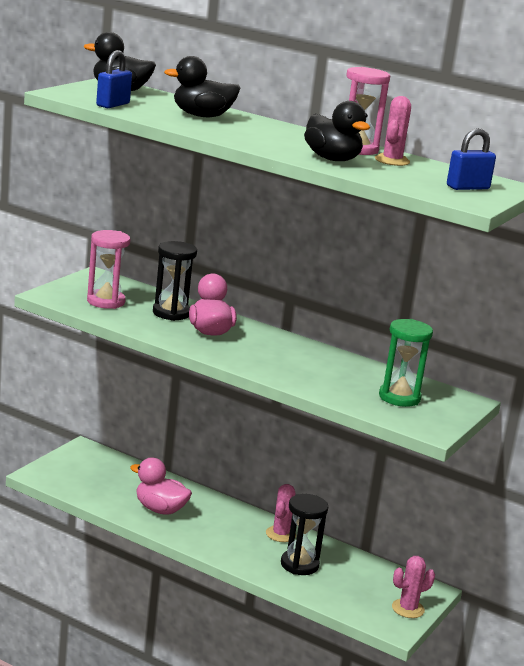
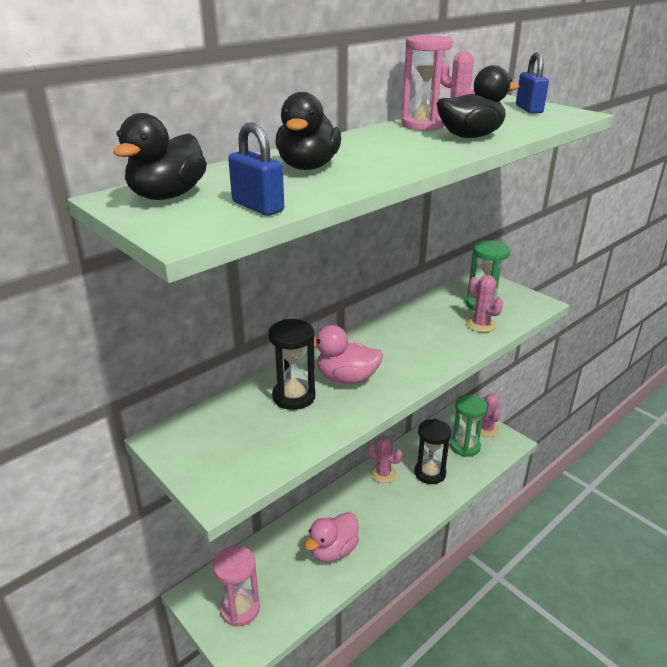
camera: 70 degrees left, 10 degrees up
pink hourglass [87,230,130,309] -> pink hourglass moved to [213,546,260,627]
none -> green hourglass [450,394,487,457]
none -> pink cactus [466,275,503,332]

